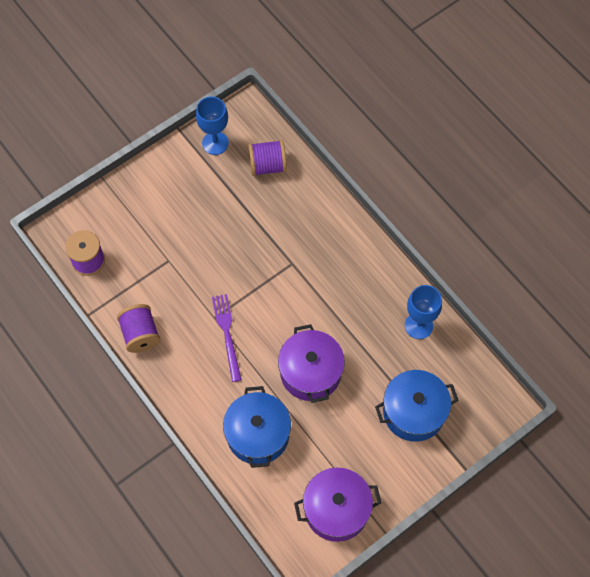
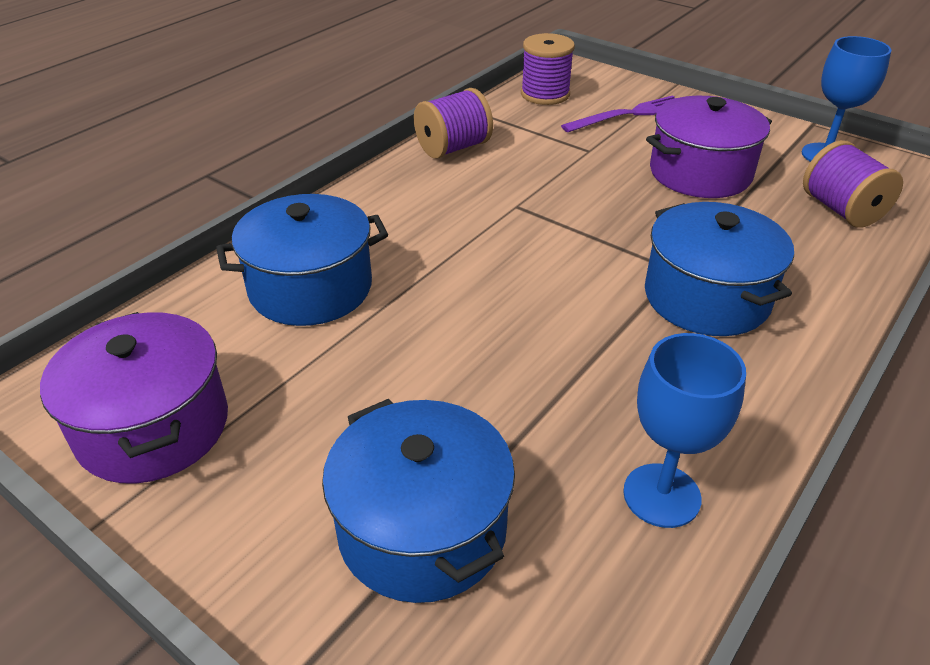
camera: 75 degrees right, 25 degrees down
purple fork [212,294,242,382] -> purple fork moved to [561,95,676,132]
purple pot [278,324,345,403] -> purple pot moved to [646,96,772,198]
none -> blue pot [645,202,794,336]

